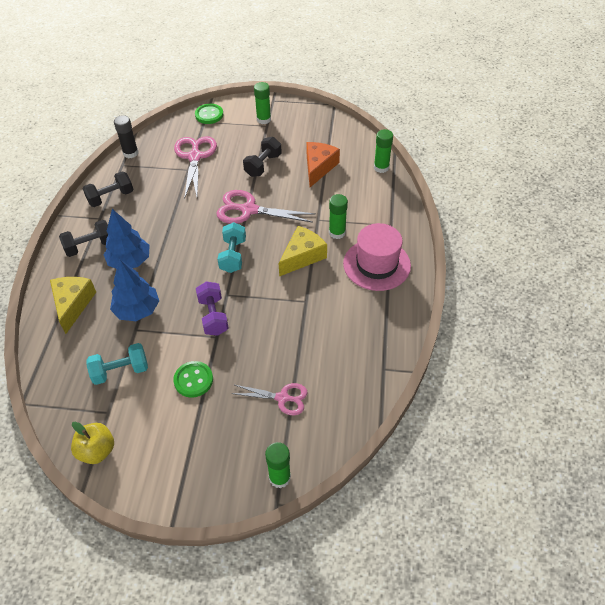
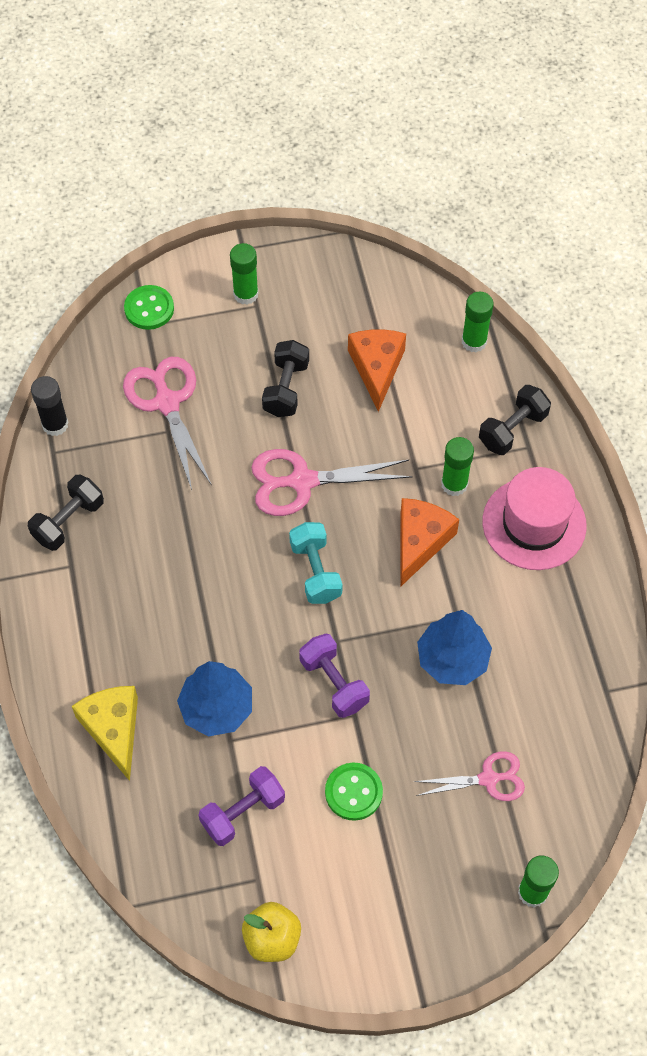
camera: 20 degrees left, 10 degrees up
black dumbbell [59,220,108,257] -> black dumbbell moved to [479,385,551,455]
turquoise dumbbell [86,343,148,385] -> purple dumbbell [199,766,285,846]
blue tree [104,209,150,269] -> blue tree moved to [417,610,492,685]
yellow cheese [279,226,327,277] -> orange cheese [401,498,459,586]

